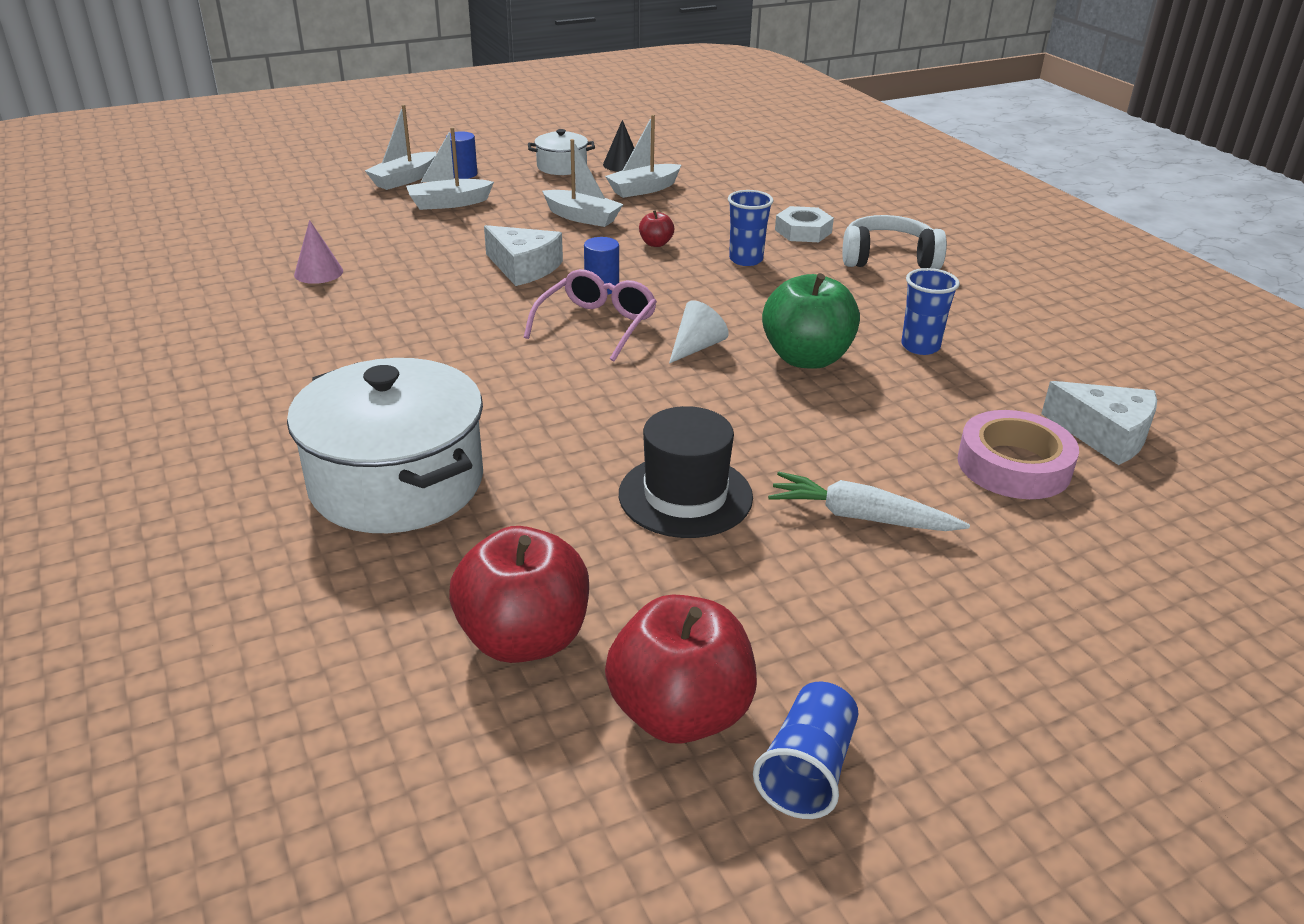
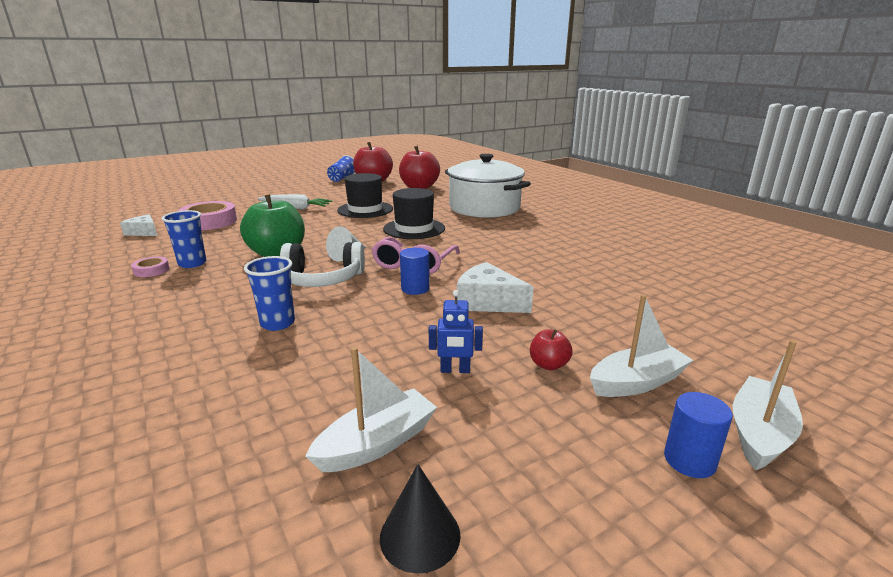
camera: 175 degrees right, 10 degrees down
pink cone [294,220,343,284] -> none
white pot [528,129,595,175] -> none
white boat [542,139,623,227] -> blue robot [429,290,483,373]
red apple [639,210,674,247] -> red apple moved to [530,329,573,371]
white nut [775,206,834,242] -> none
white headphones [842,215,947,269] -> white headphones moved to [280,242,365,287]
white cheese [1041,381,1157,465] -> white cheese [120,214,157,236], size x0.65
none -> pink tape [131,257,170,277]
none -> black hat [383,188,445,239]

